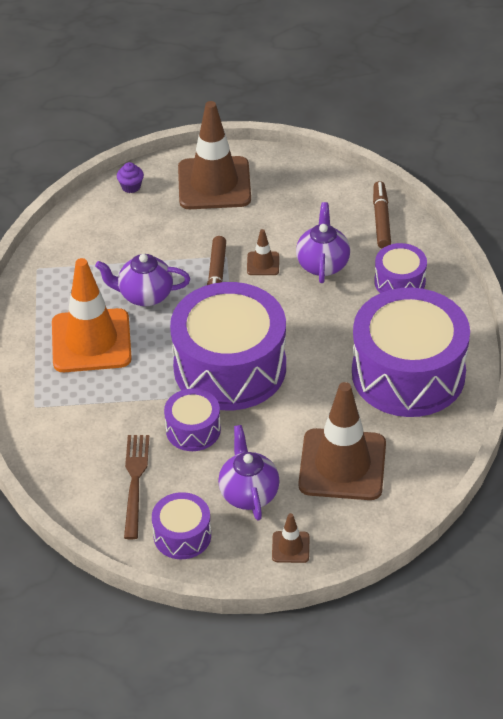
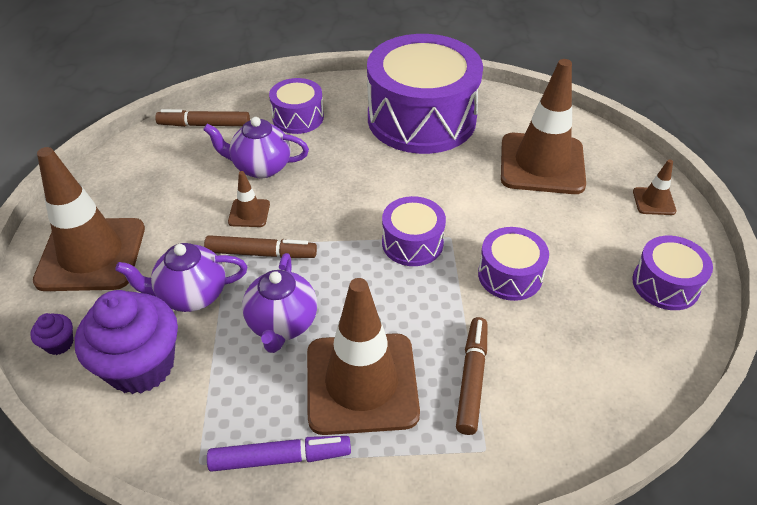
camera: 90 degrees left, 0 degrees up
orange traffic cone [52,258,132,372] -> brown traffic cone [307,278,420,435]
brown fork [124,435,149,539] -> none
purple drum [170,282,286,410] -> purple drum [382,196,446,266], size x0.47
purple teapot [218,425,280,521] -> purple teapot moved to [115,243,247,312]
none -> purple cupcake [75,290,178,394]
none -> purple marker [207,436,351,472]
none -> brown marker [456,317,488,435]

